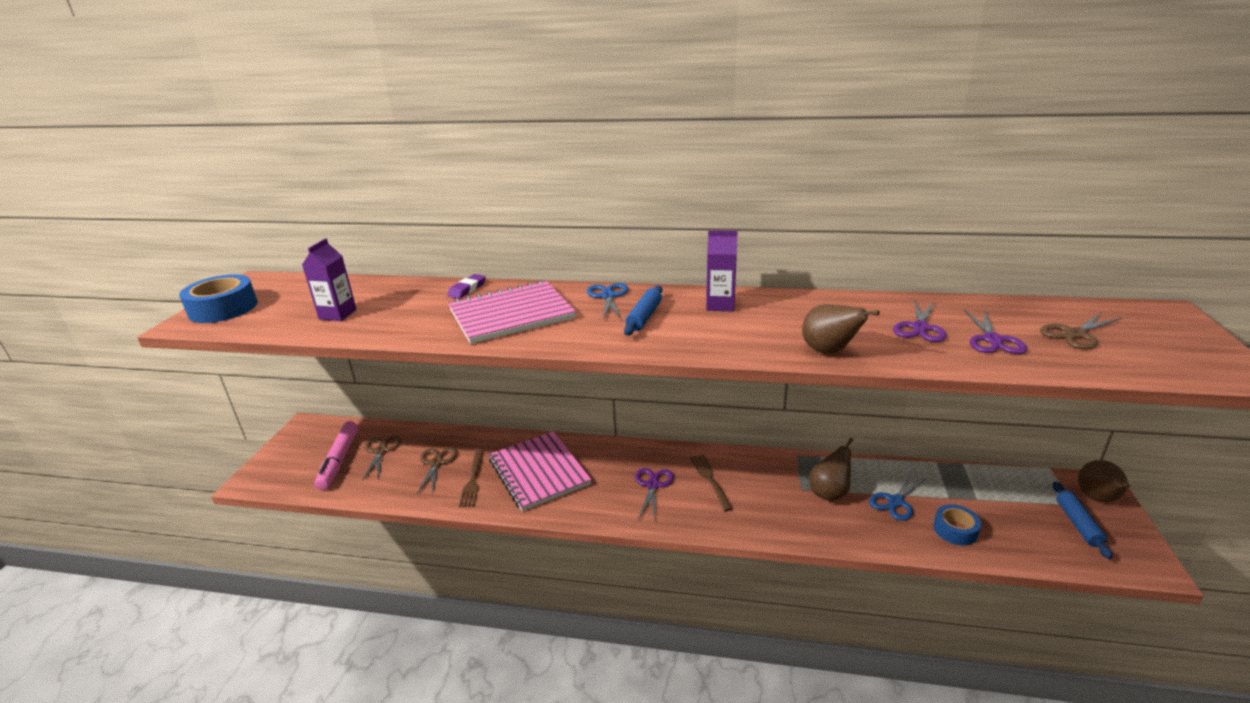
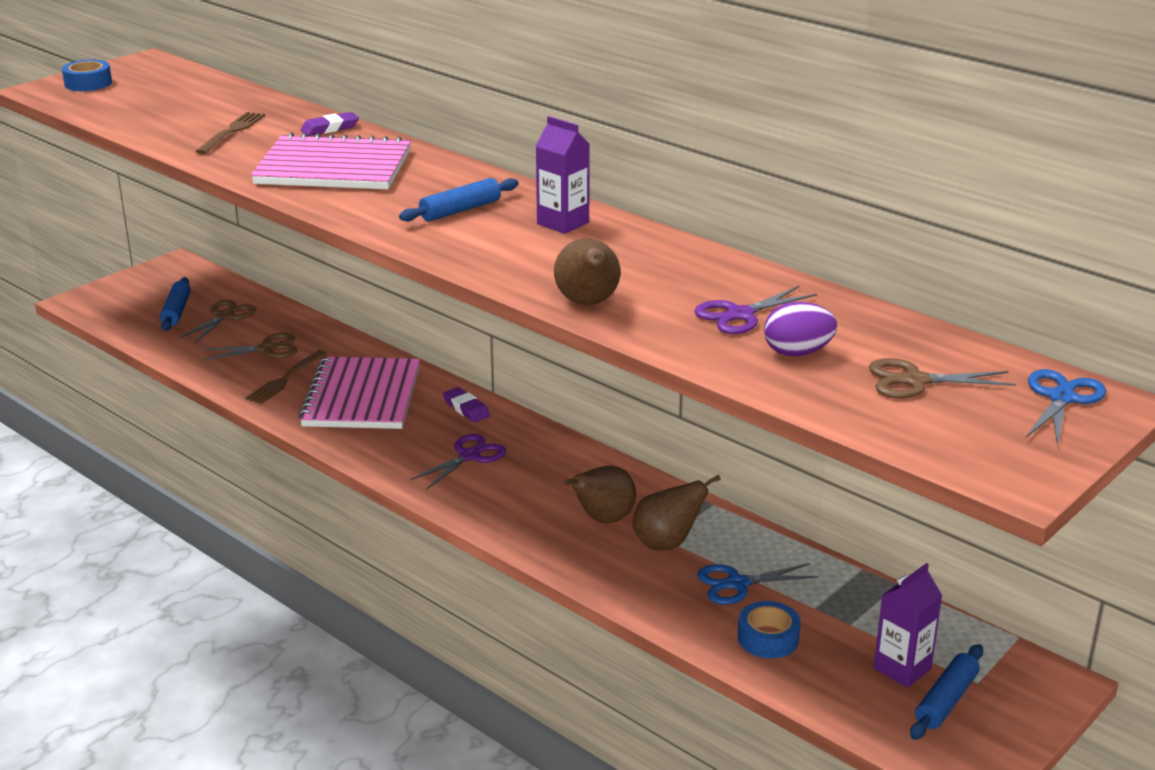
camera: 30 degrees right, 0 degrees up
blue tape [179,274,258,323] -> blue tape [62,59,112,91], size x0.62
purple carton [302,238,357,321] -> purple carton moved to [873,563,942,688]
pink marker [315,421,358,490] -> blue rolling pin [160,277,191,331]
brown scissors [417,448,457,495] -> brown scissors turned 45 degrees clockwise [202,333,297,360]
blue scissors [587,283,628,320] -> blue scissors moved to [1026,369,1106,447]
brown fork [690,454,733,511] -> brown fork moved to [195,112,265,154]
purple scissors [964,309,1027,354] -> purple egg [764,302,837,357]
brown pear [1078,460,1130,502] -> brown pear moved to [564,466,636,523]
none -> purple eraser [443,387,490,422]

